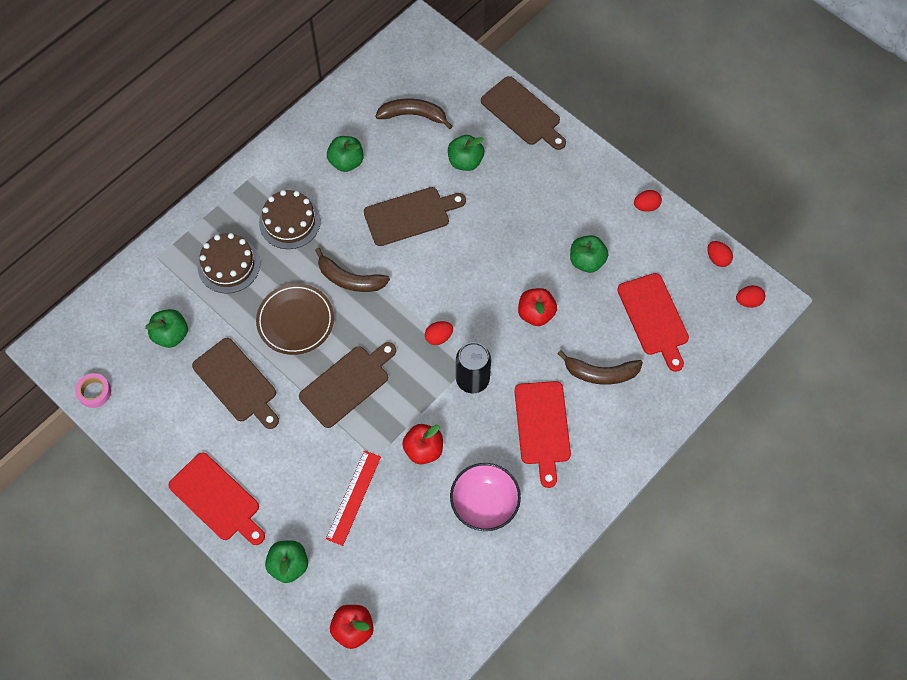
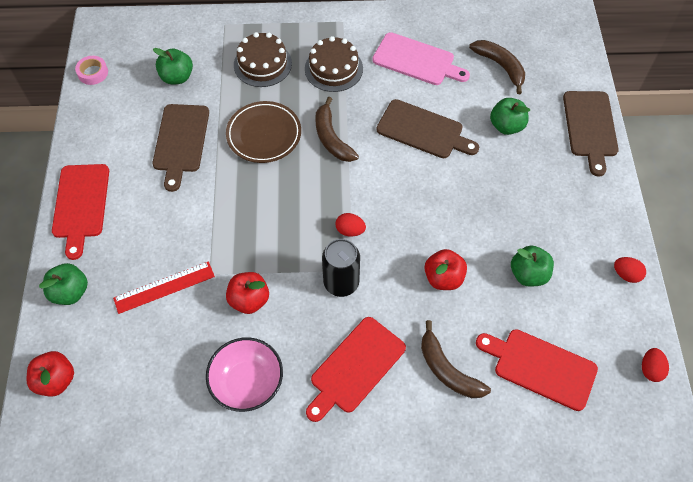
camera: 45 degrees right, 5 degrees down
brown cutting board [299,342,396,428] -> none
green apple [327,136,364,172] -> pink cutting board [372,32,470,85]
red cutting board [617,273,689,372] -> red cutting board turned 90 degrees clockwise [476,329,598,411]
red egg [736,285,765,308] -> none

